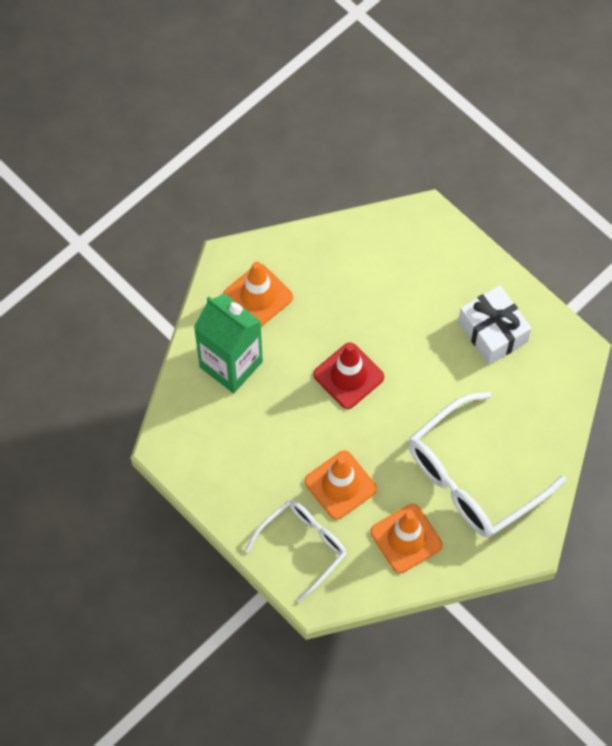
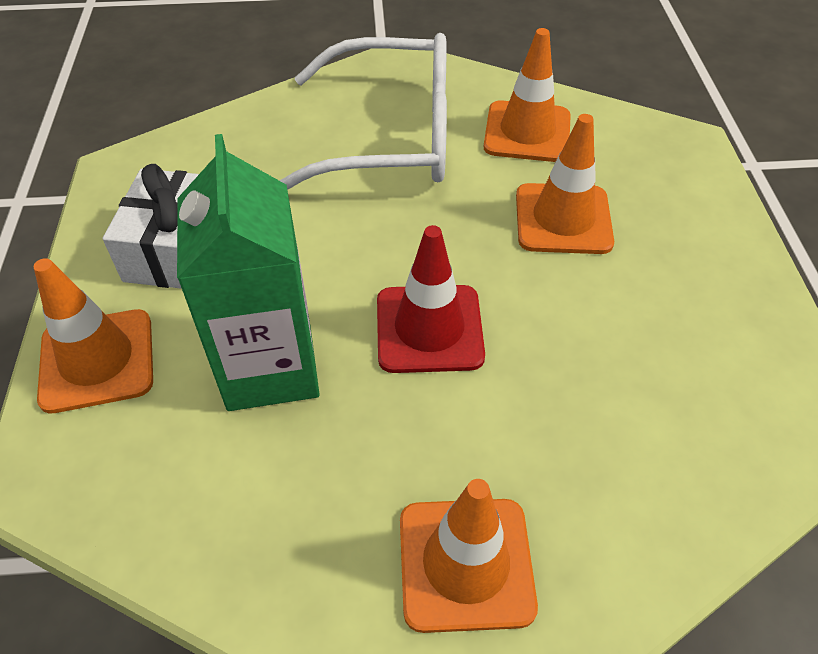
camera: 140 degrees left, 15 degrees down
green carton [194,294,263,393] -> green carton moved to [177,134,320,411]
white glasses [245,500,347,603] -> none
none -> orange traffic cone [34,258,153,413]

